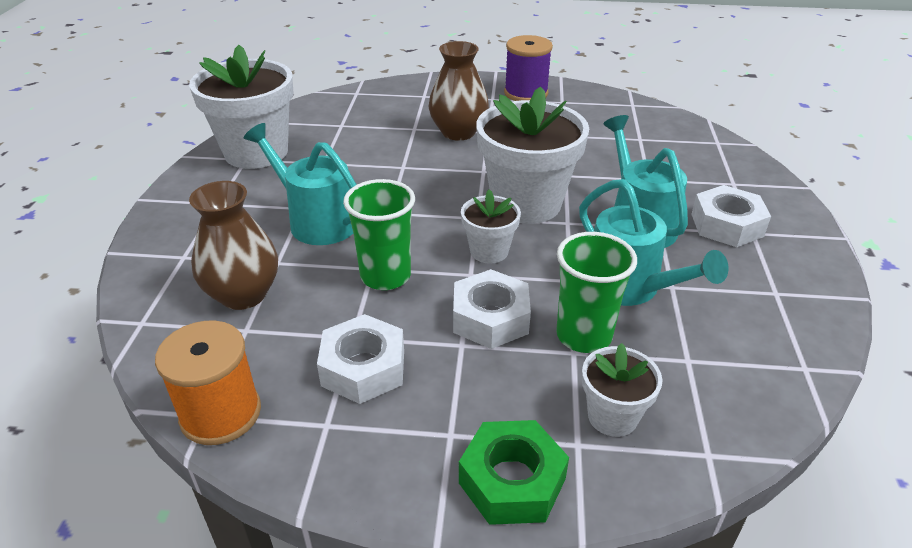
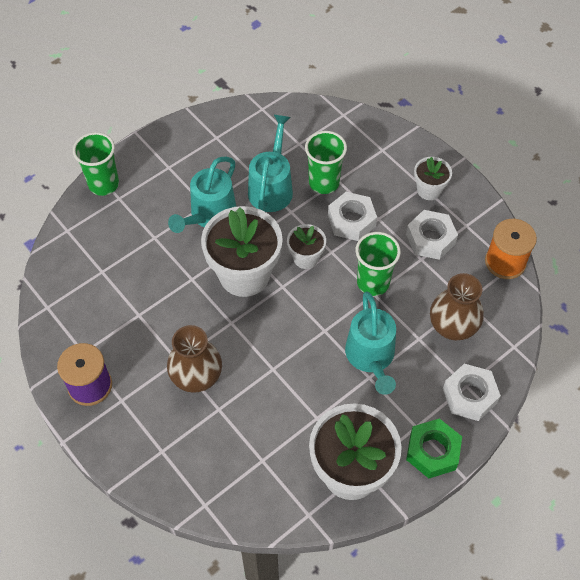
camera: 135 degrees left, 20 degrees up
green nut [459,420,569,525] -> green nut moved to [406,418,462,478]
white flower pot [582,343,663,437] -> white flower pot moved to [414,157,452,200]
white nut [691,185,771,247] -> white nut moved to [443,364,501,421]
none -> green cup [73,132,119,196]

